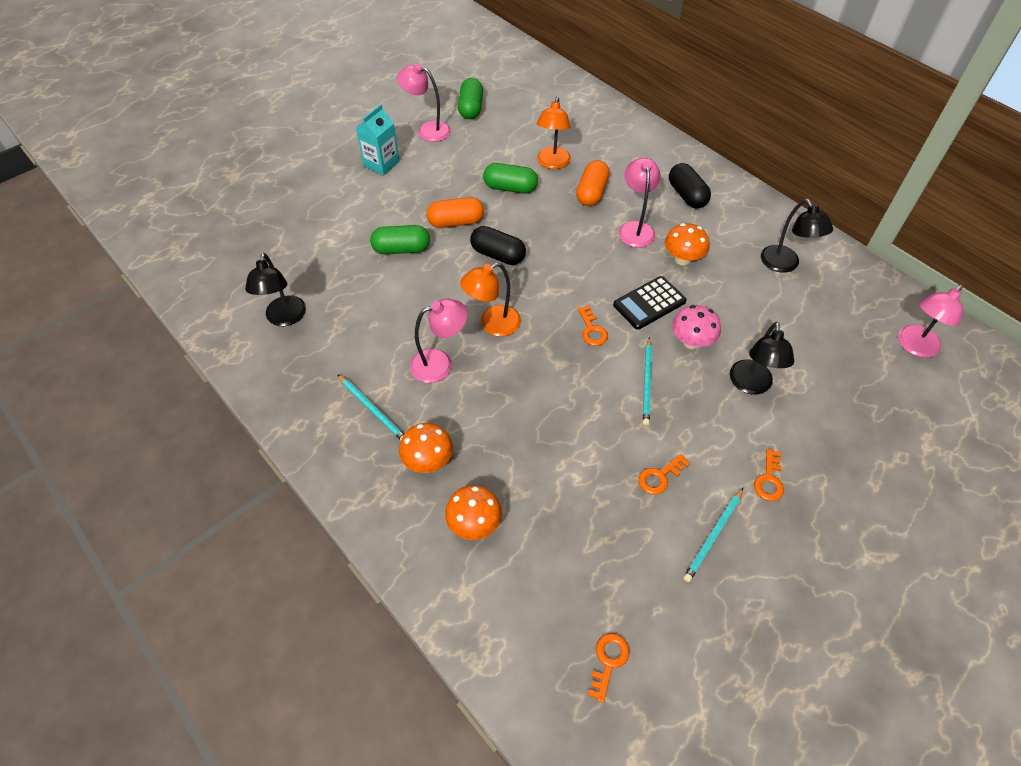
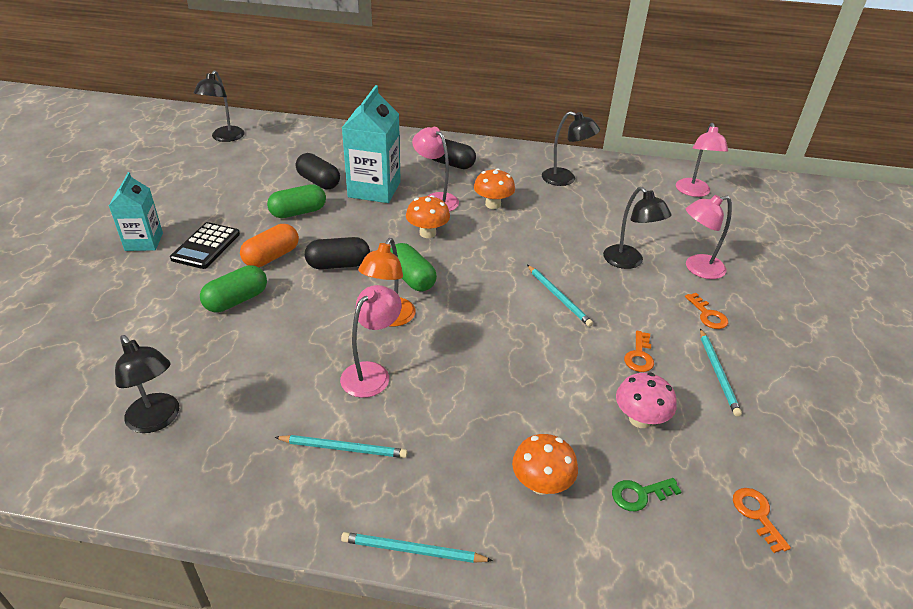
camera: 40 degrees left, 15 degrees down
pink lamp [397,64,451,142] -> pink lamp moved to [686,195,732,279]
orange mushroom [399,423,453,473] -> orange mushroom moved to [406,195,450,238]
green capsule [458,78,483,119] -> green capsule moved to [390,243,437,291]
orange lamp [537,97,571,169] -> black capsule [296,153,340,189]
orange capsule [576,160,610,206] -> turquoise carton [342,85,401,203]
orange key [578,306,608,346] -> none
black calculator [613,276,687,330] -> black calculator moved to [170,222,240,269]
pink mushroom [672,305,721,349] -> pink mushroom moved to [616,373,677,428]
none -> black lamp [194,70,245,142]
none -> turquoise pencil [341,532,493,563]
none -> green key [612,478,682,511]

